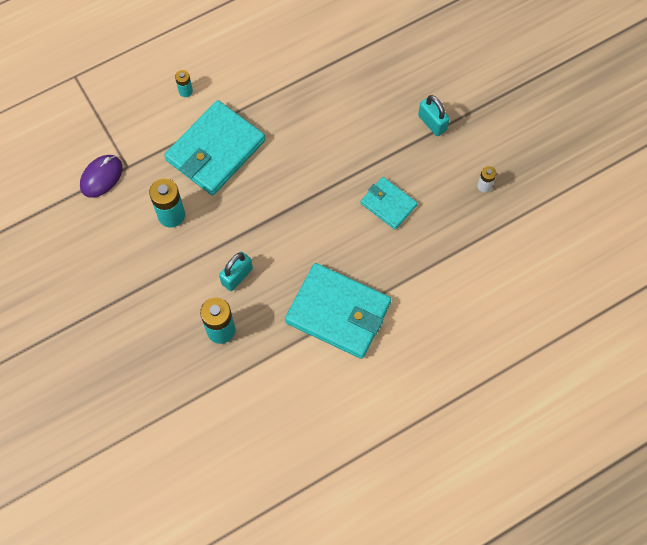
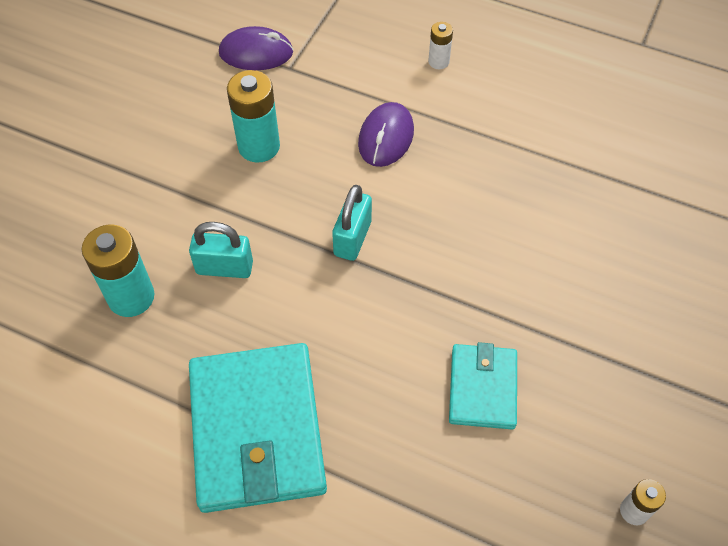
camera: 55 degrees right, 10 degrees down
turquoise wallet [164,100,265,196] -> purple mouse [358,102,414,167]
turquoise battery [175,70,193,97] -> white battery [428,22,453,69]
turquoise padlock [418,95,450,136] -> turquoise padlock moved to [332,185,372,261]

